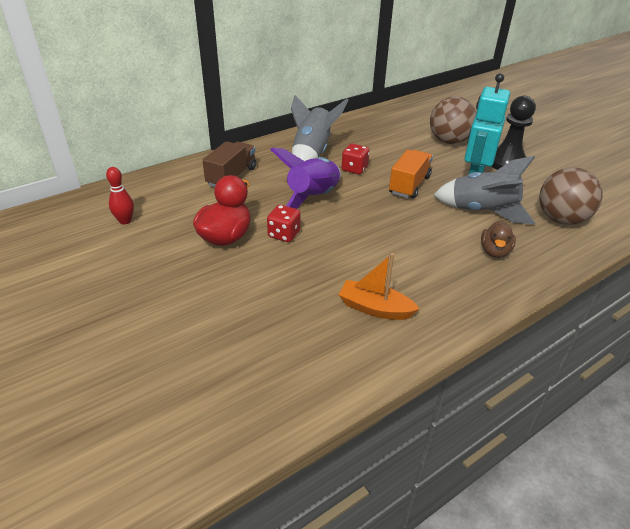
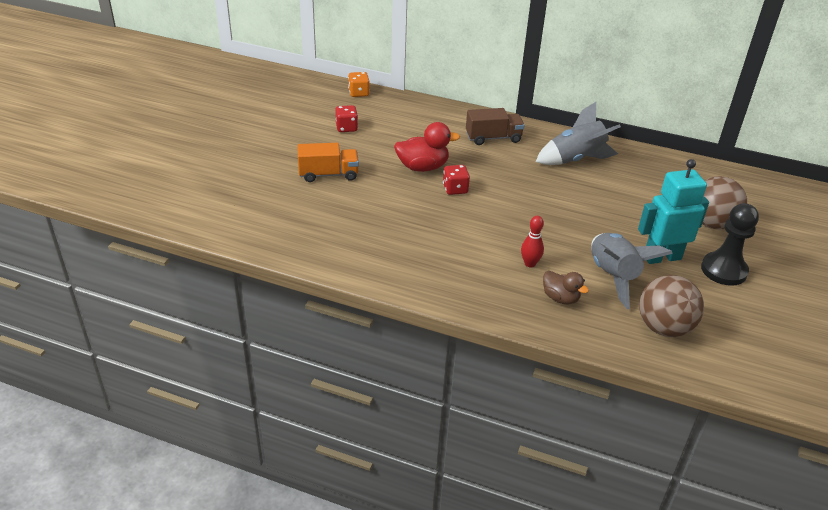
camera: 55 degrees right, 0 degrees up
red bowling pin [106,167,134,225] -> red bowling pin moved to [521,216,544,267]
purple rocket [270,147,341,209] -> none
orange boat [339,253,420,320] -> none
red dice [342,143,370,174] -> red dice moved to [335,105,358,132]
orange truck [389,150,433,199] -> orange truck moved to [297,143,359,182]
brown duck [481,221,516,258] -> brown duck turned 120 degrees counterclockwise [543,271,589,305]
none -> orange dice [348,72,370,97]

